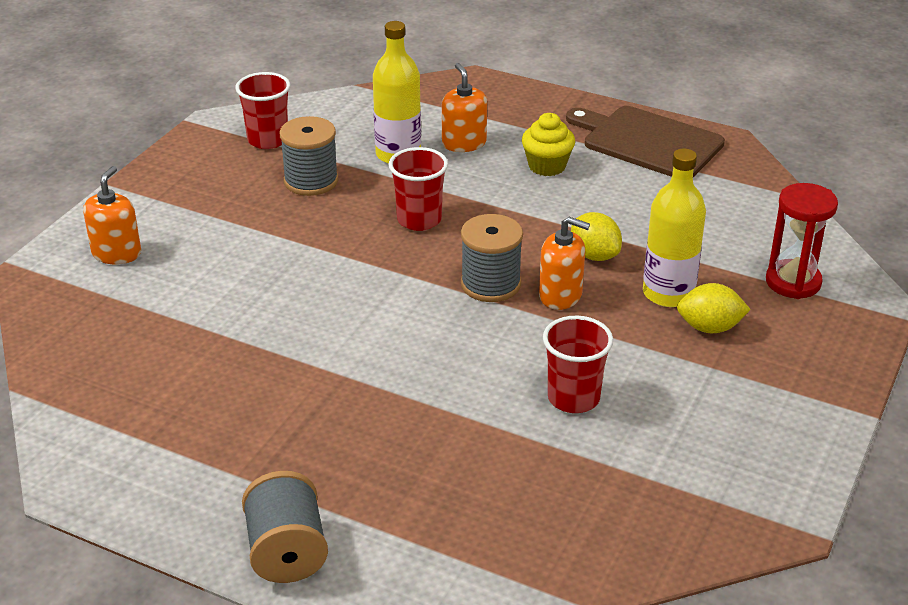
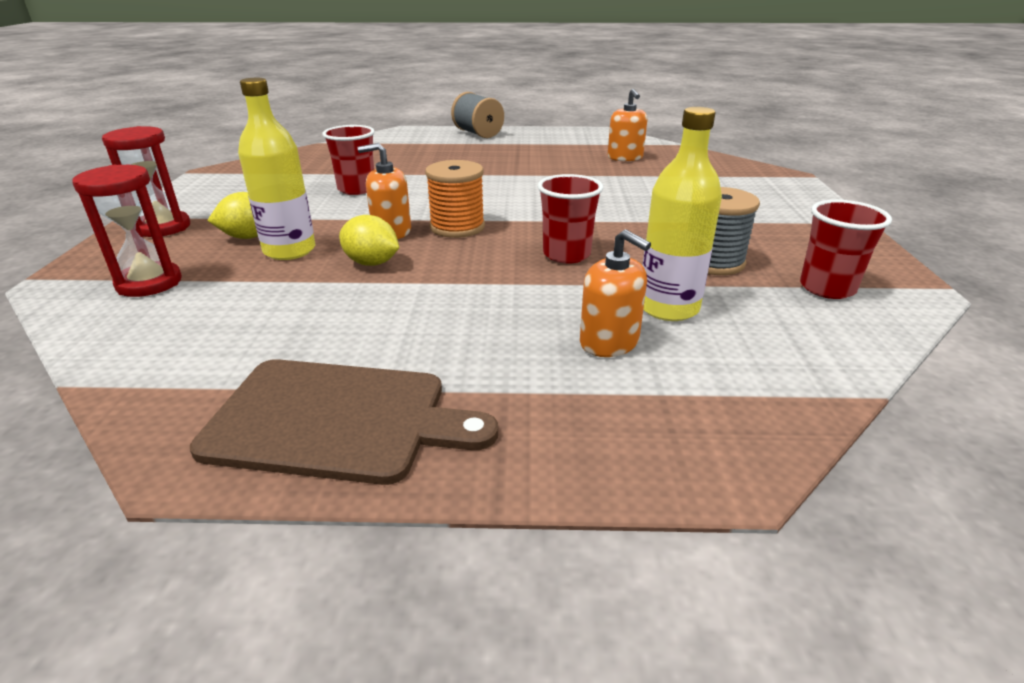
camera: 155 degrees right, 5 degrees down
orange soap dispenser [83,166,141,264] -> orange soap dispenser moved to [608,89,648,161]
grey spool [461,214,523,302] -> orange spool [425,160,485,238]
yellow cupcake [522,113,575,176] -> none
none -> red hourglass [102,126,190,237]

